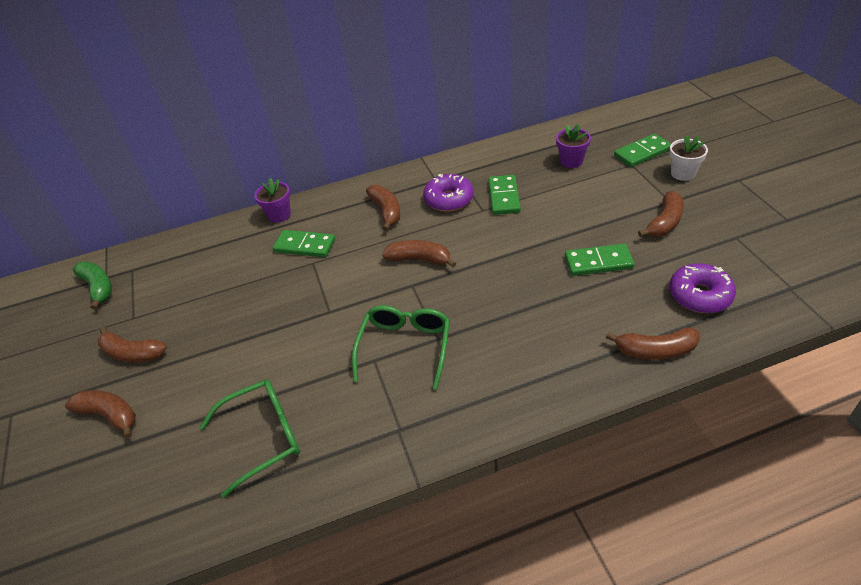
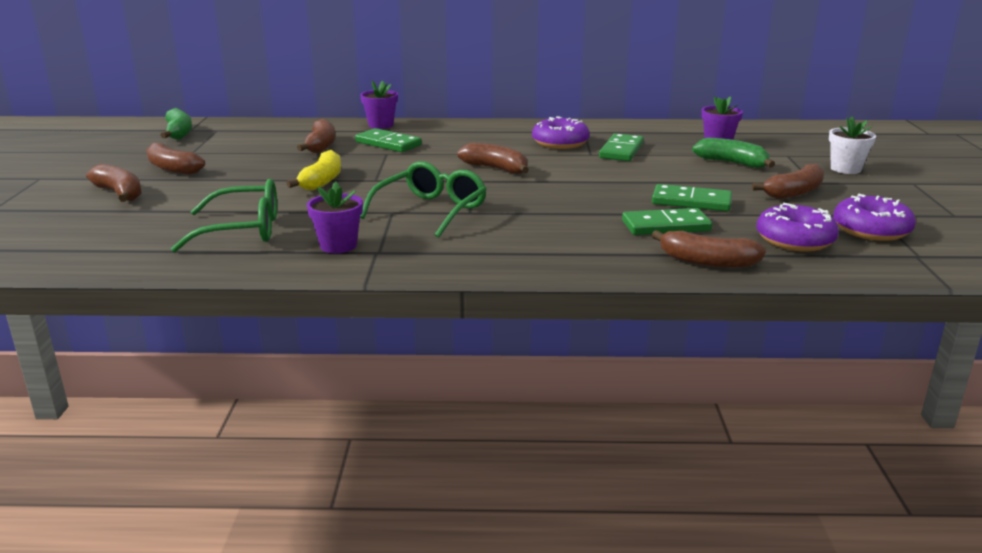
camera: 15 degrees right, 20 degrees down
brown banana [366,185,400,231] -> brown banana moved to [297,119,336,153]
green domino [614,134,671,167] -> green domino moved to [622,208,712,235]
none -> yellow banana [286,150,341,191]
none -> purple flower pot [307,181,363,253]
none -> green banana [692,138,775,168]
none -> purple donut [833,194,916,241]

